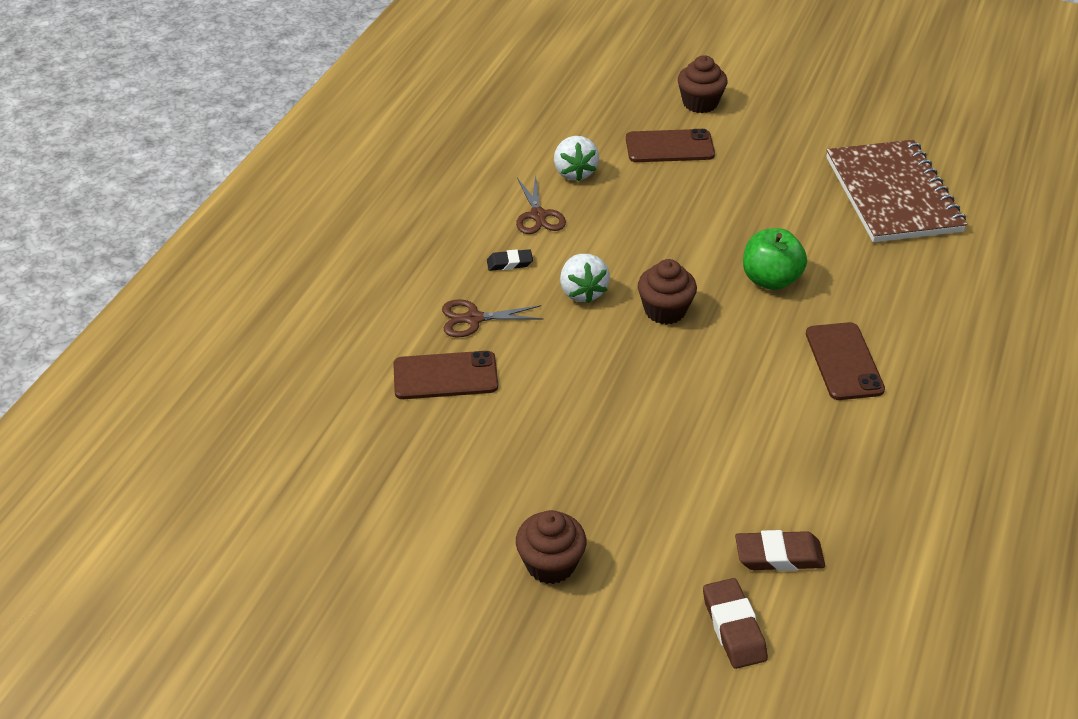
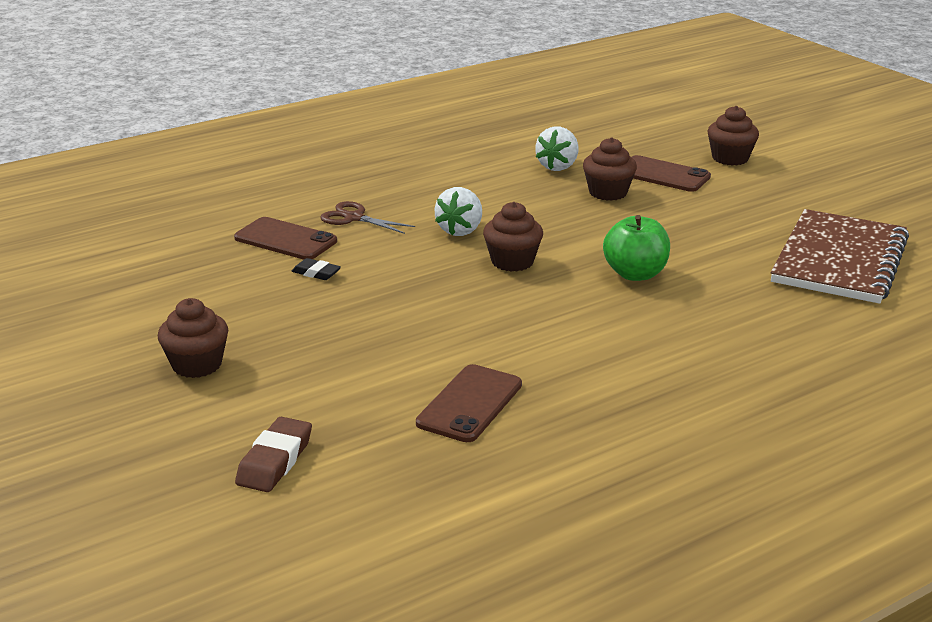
camera: 35 degrees right, 15 degrees down
black eraser [487,249,533,271] -> black eraser moved to [292,258,341,280]
brown scissors [516,175,566,234] -> none
brown eraser [735,530,825,571] -> none
brown phone [806,322,885,400] -> brown phone moved to [416,364,522,442]
none -> brown cupcake [583,137,637,201]

